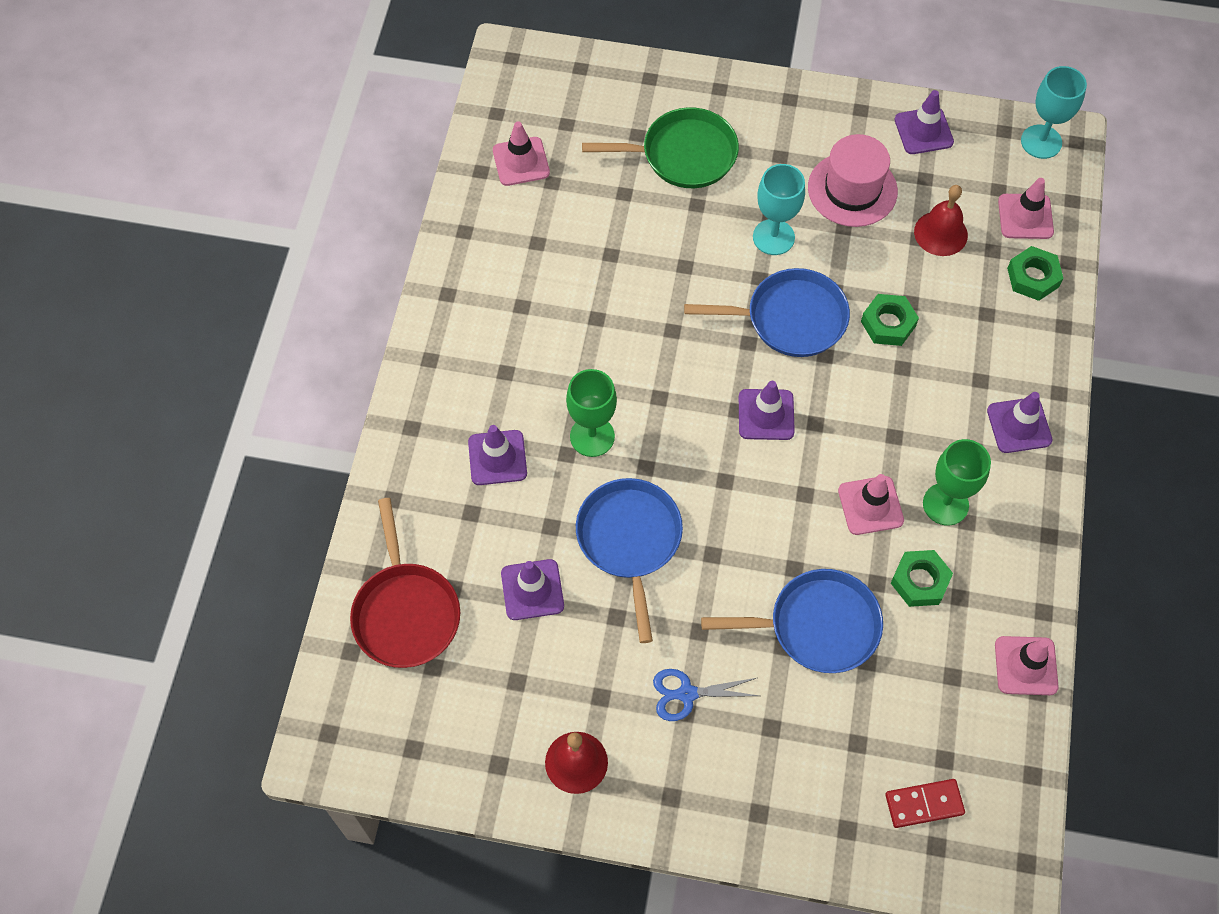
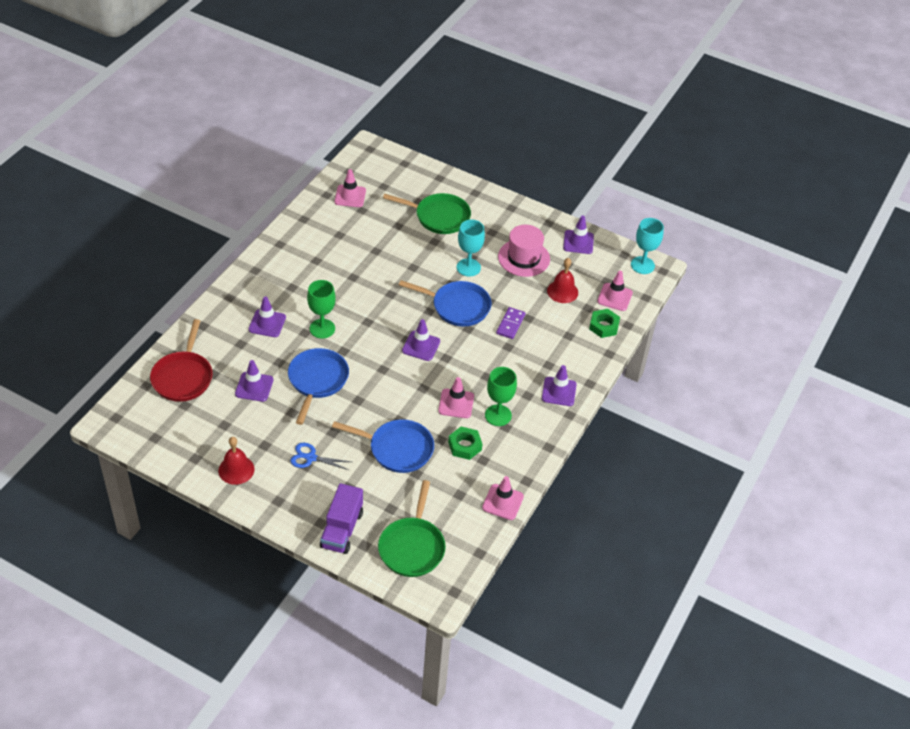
camera: 15 degrees right, 15 degrees down
green nut [861,294,919,346] -> purple domino [496,307,525,339]
red domino [885,779,965,828] -> green pan [378,480,446,577]
none -> purple truck [320,483,363,554]

